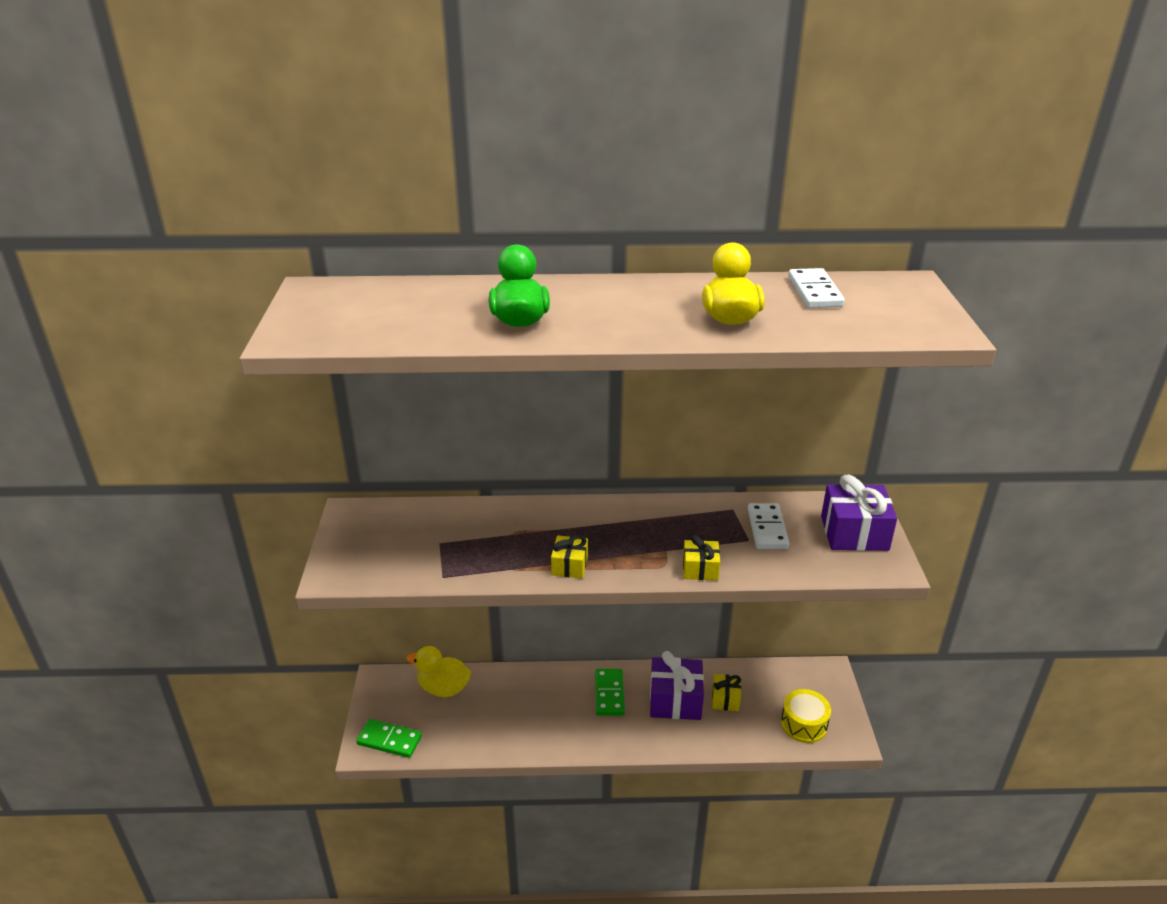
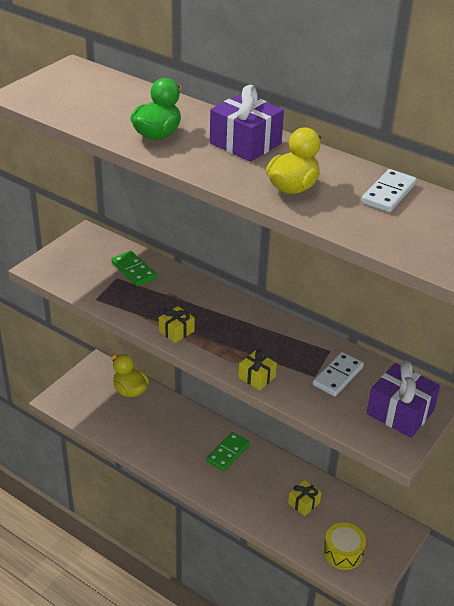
camera: 35 degrees right, 5 degrees up
green domino [356,719,422,758] -> green domino moved to [111,251,157,286]
purple gift [650,651,704,720] -> purple gift moved to [210,85,284,162]

